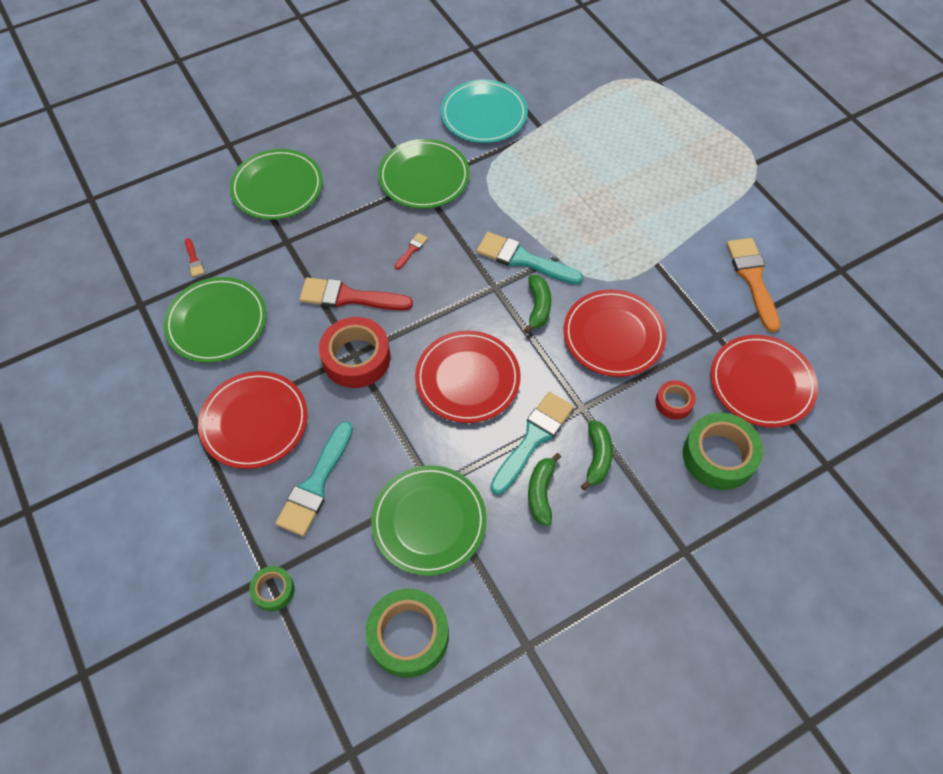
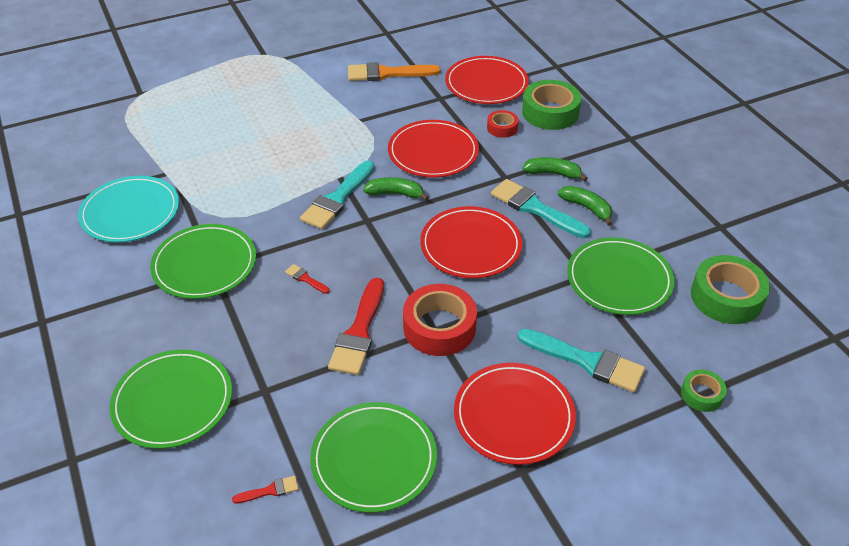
camera: 85 degrees left, 15 degrees down
green banana [528,453,561,526] -> green banana turned 150 degrees counterclockwise [558,186,612,226]

